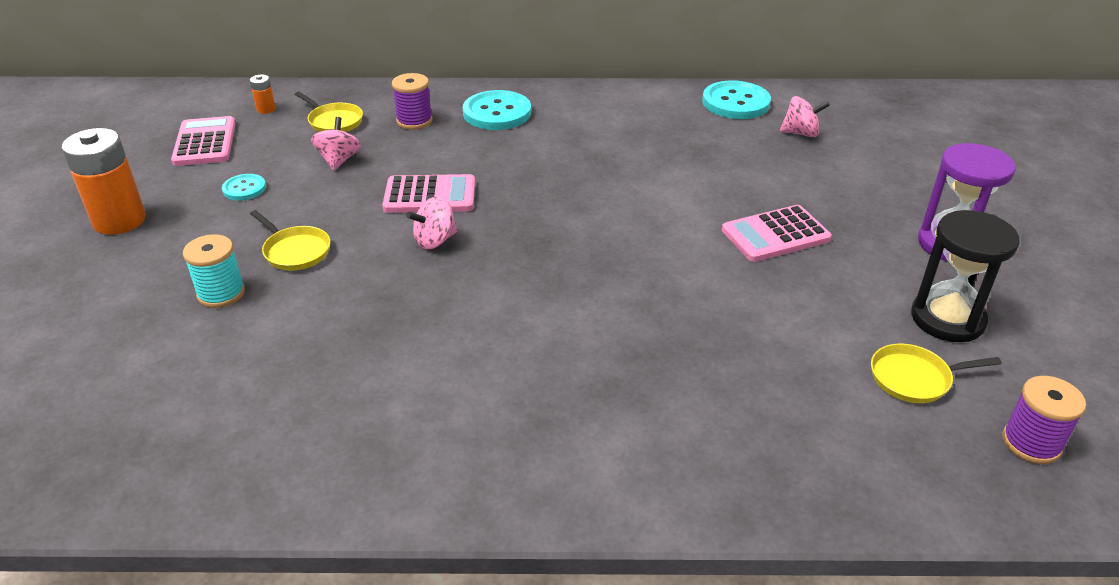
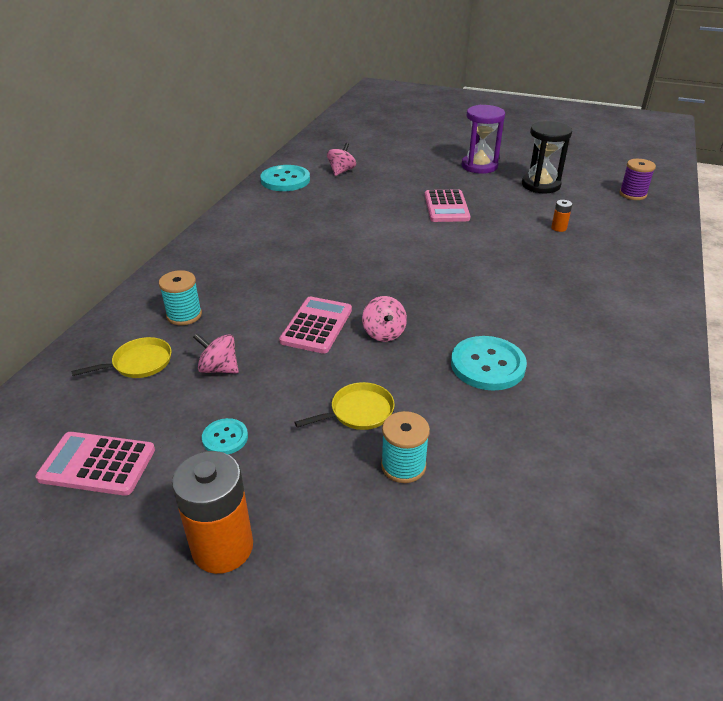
camera: 70 degrees left, 0 degrees up
orange battery [250,75,276,114] -> orange battery moved to [551,200,572,232]
purple spool [392,73,432,130] -> turquoise spool [159,270,202,325]
turquoise button [463,90,531,130] -> turquoise button moved to [451,336,527,391]
yellow pan [871,344,1002,403] -> none

